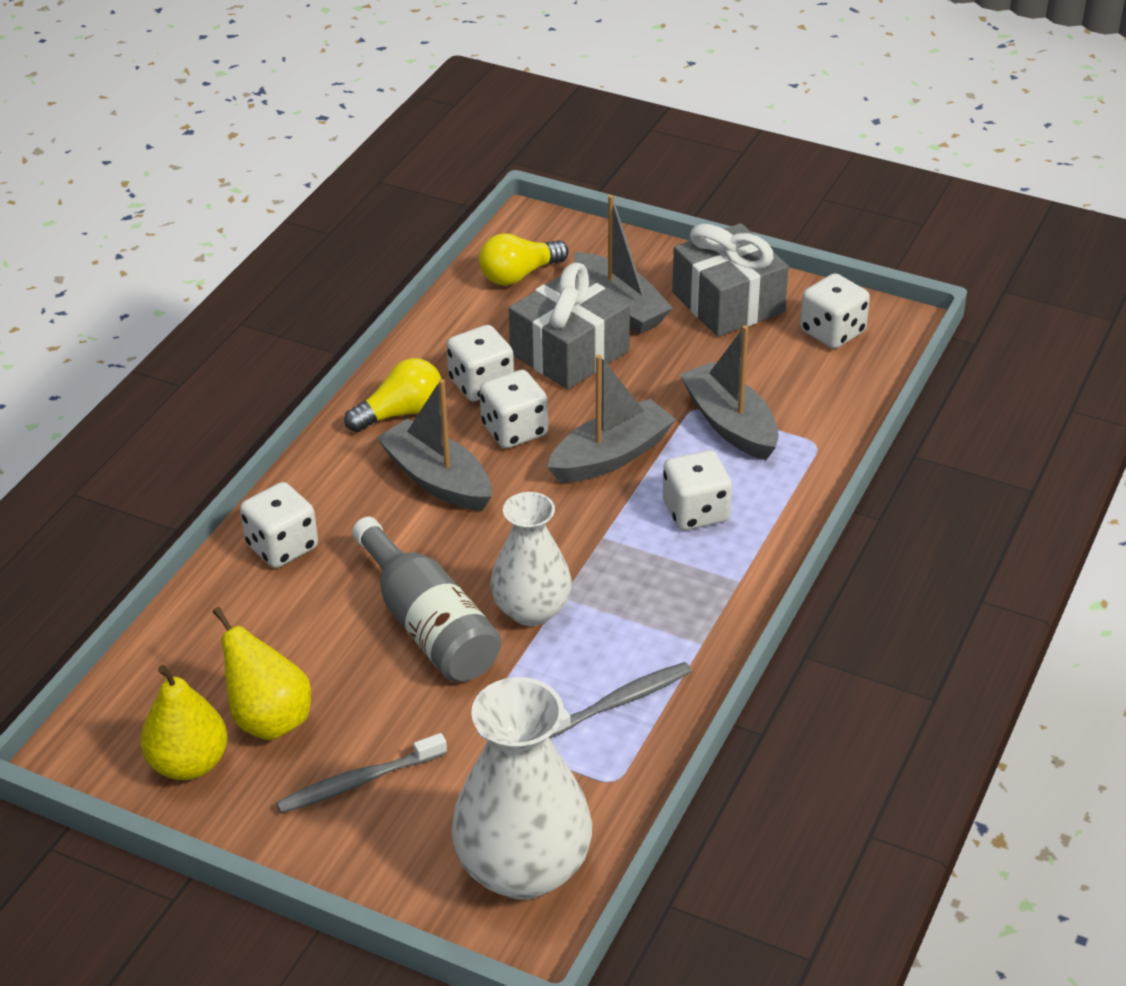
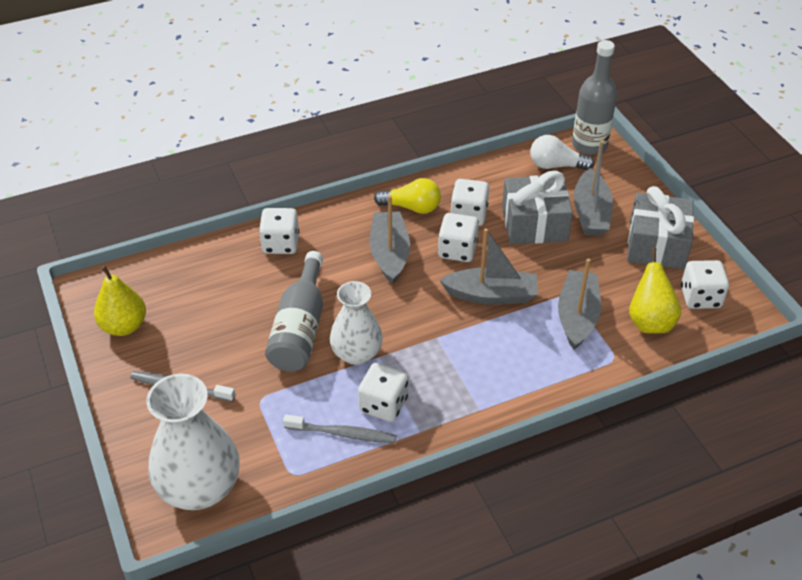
camera: 40 degrees right, 5 degrees up
yellow pear [213,607,311,740] -> yellow pear moved to [629,247,681,333]
yellow light bulb [479,233,569,285] -> white light bulb [530,135,594,171]
white dice [663,450,732,530] -> white dice moved to [358,363,408,422]
none -> grey bottle [572,40,617,155]

